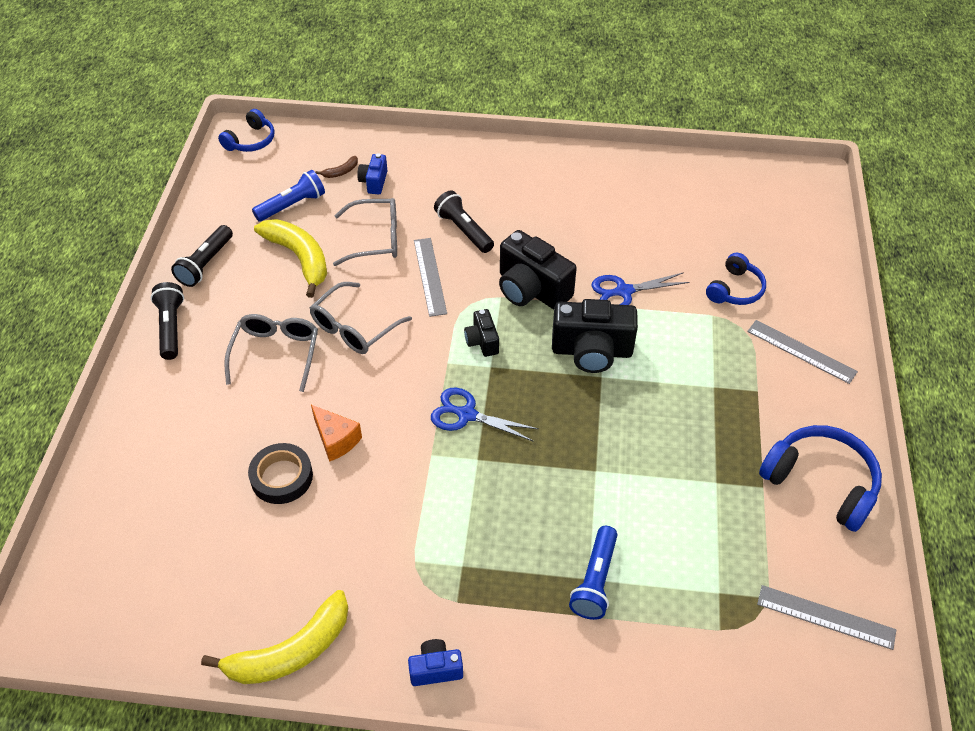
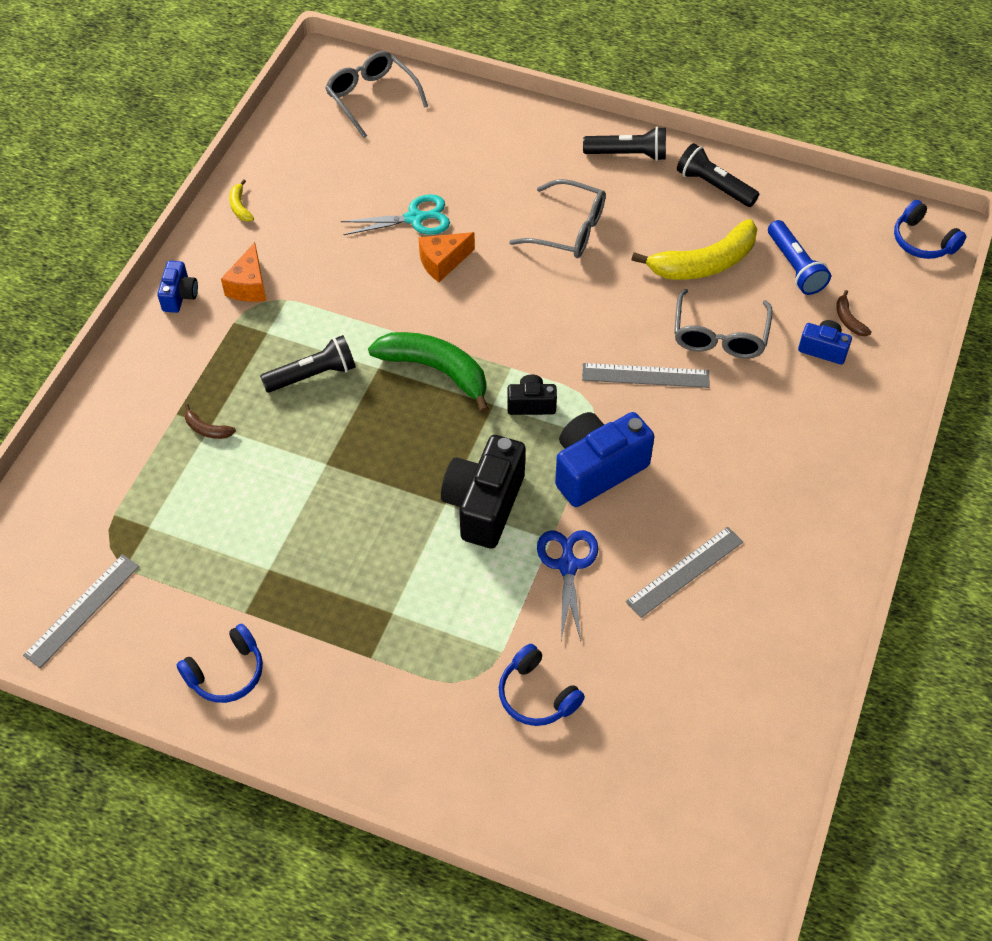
camera: 105 degrees right, 5 degrees up
yellow banana [201,590,348,684] -> yellow banana [229,179,254,222], size x0.43
black tape [248,443,313,504] -> turquoise scissors [341,194,450,235]
grey glasses [309,282,412,354] -> grey glasses moved to [325,51,428,138]
blue scissors [431,388,538,441] -> green banana [368,332,489,413]
black flashlight [434,191,494,253] -> black flashlight moved to [260,335,356,393]
black camera [499,230,577,309] -> blue camera [555,412,654,507]
blue flashlight [569,526,617,620] -> brown banana [185,404,236,439]
grey ruler [747,320,858,384] -> grey ruler moved to [626,527,743,618]
blue headphones [759,425,882,532] -> blue headphones [177,624,263,703], size x0.61
none -> orange cheese [221,242,266,302]

